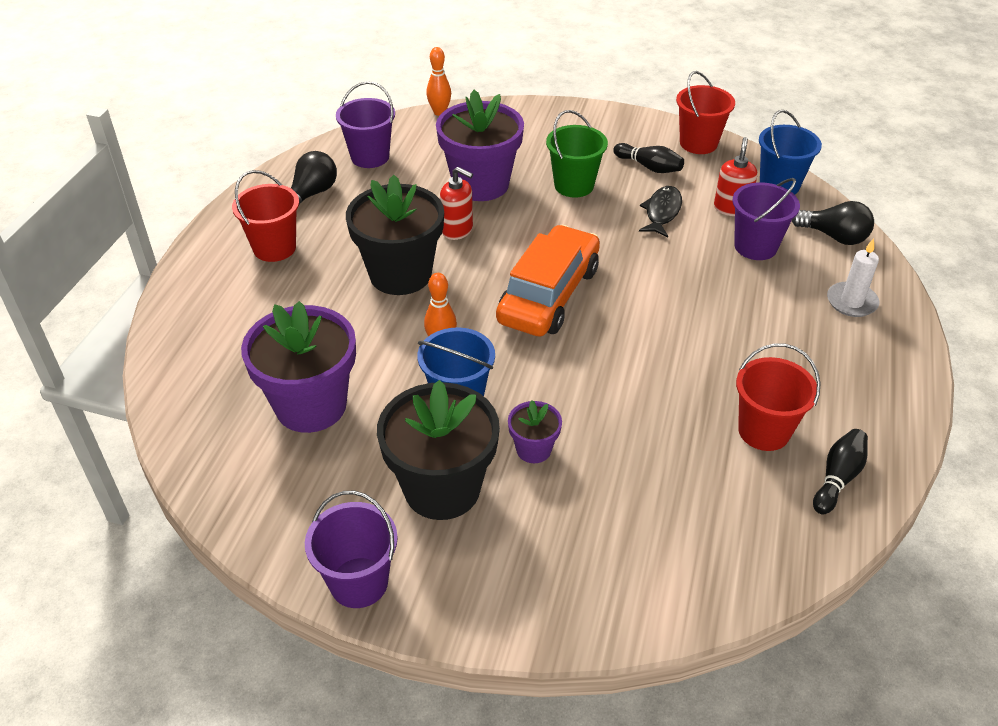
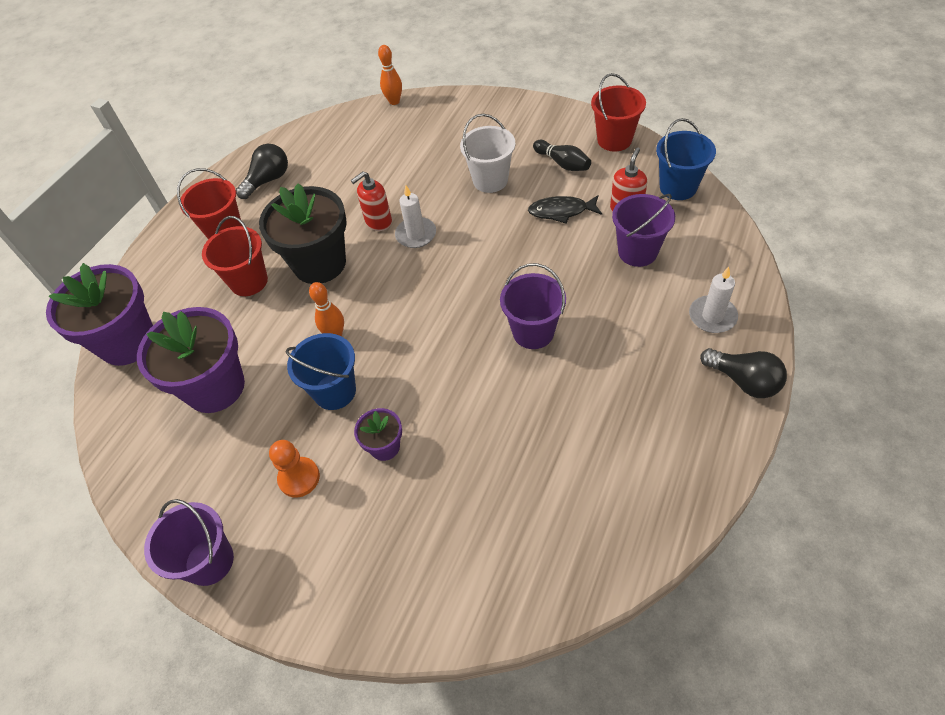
camera: 15 degrees right, 10 degrees up
purple bucket [336,81,395,168] -> purple bucket moved to [500,263,566,349]
black flower pot [377,380,500,520] -> orange pawn [269,440,320,498]
purple flower pot [436,90,524,201] -> purple flower pot moved to [46,263,153,366]
red soap dispenser [440,167,473,240] -> red soap dispenser turned 105 degrees clockwise [351,171,392,231]
orange car [496,225,600,336] -> none
green bucket [546,110,608,198] -> white bucket [460,114,515,193]
black fish [639,186,682,237] -> black fish turned 120 degrees counterclockwise [528,195,602,223]
red bucket [736,344,821,451] -> red bucket moved to [202,216,268,296]
black light bulb [792,201,874,245] -> black light bulb moved to [700,348,787,398]
black bowling pin [813,429,868,514] -> none
none -> white candle [395,185,436,248]

